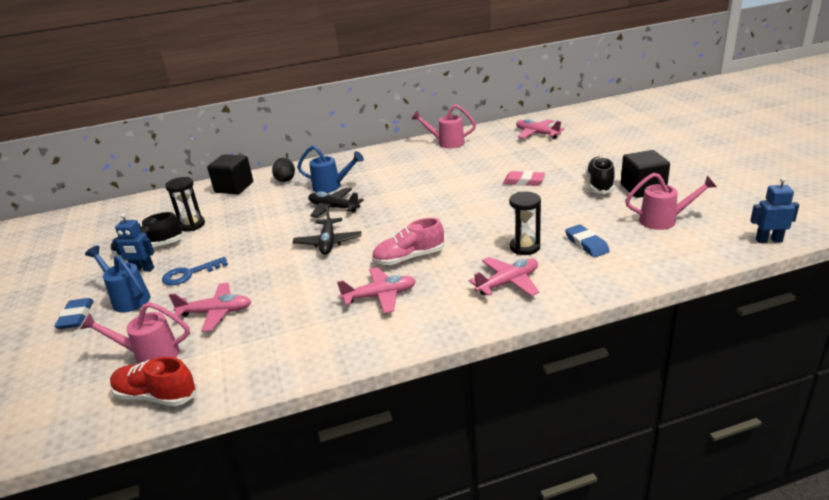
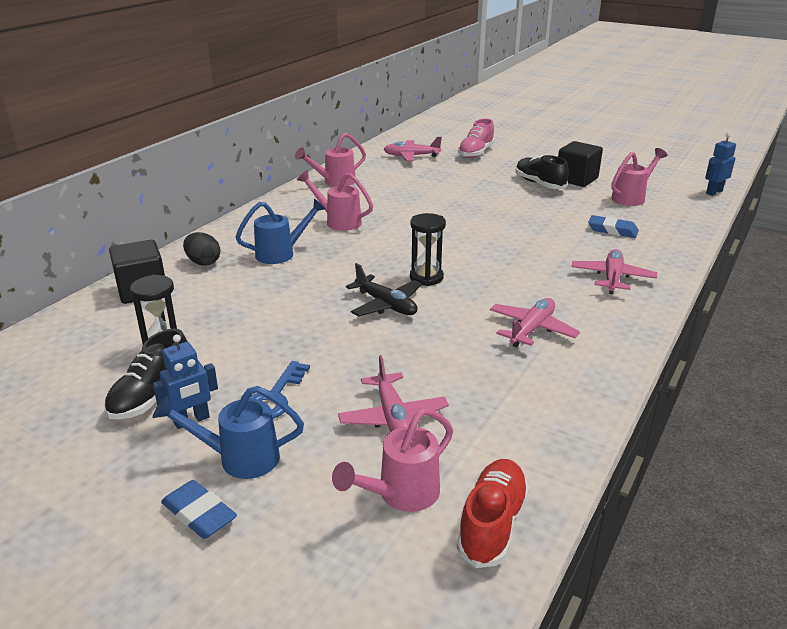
camera: 45 degrees left, 0 degrees up
red shoe [110,357,197,406] -> red shoe turned 135 degrees clockwise [457,459,529,568]
pink plane [169,283,251,332] -> pink plane turned 120 degrees clockwise [338,355,449,432]
black plane [308,188,364,218] -> none
pink shoe [372,218,444,265] -> pink shoe moved to [458,119,495,158]
pink eraser [503,171,545,186] -> none
black hourglass [509,192,541,255] -> black hourglass moved to [410,213,446,286]
none -> pink watering can [297,170,373,231]

